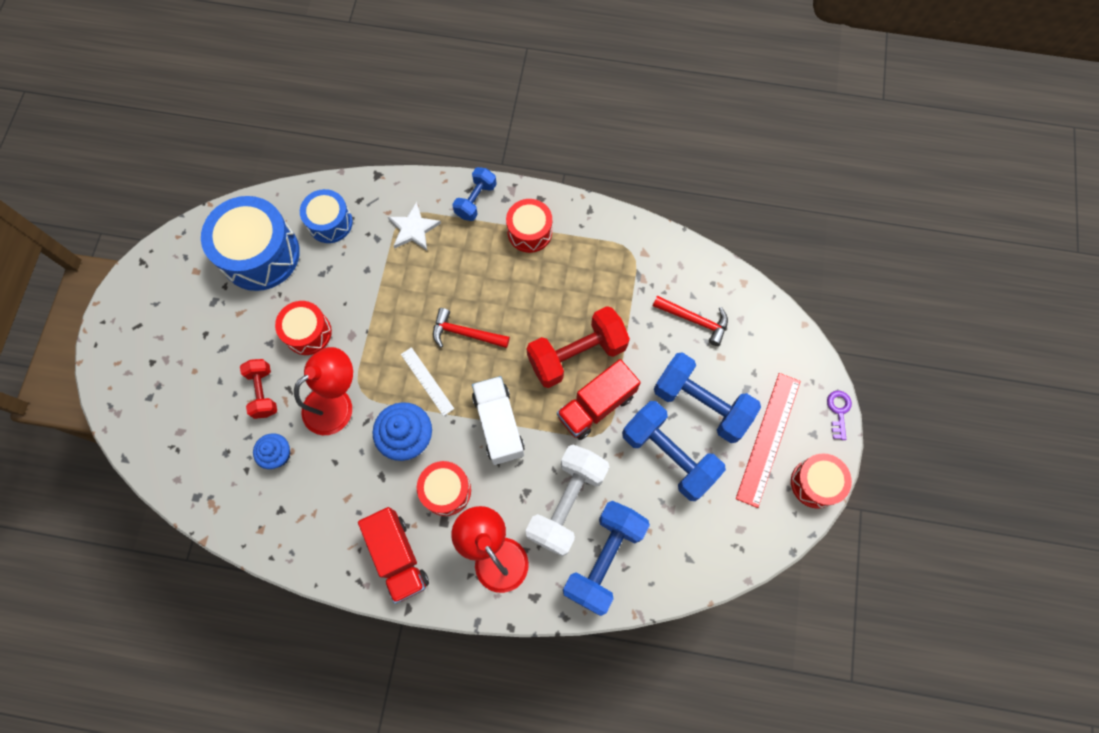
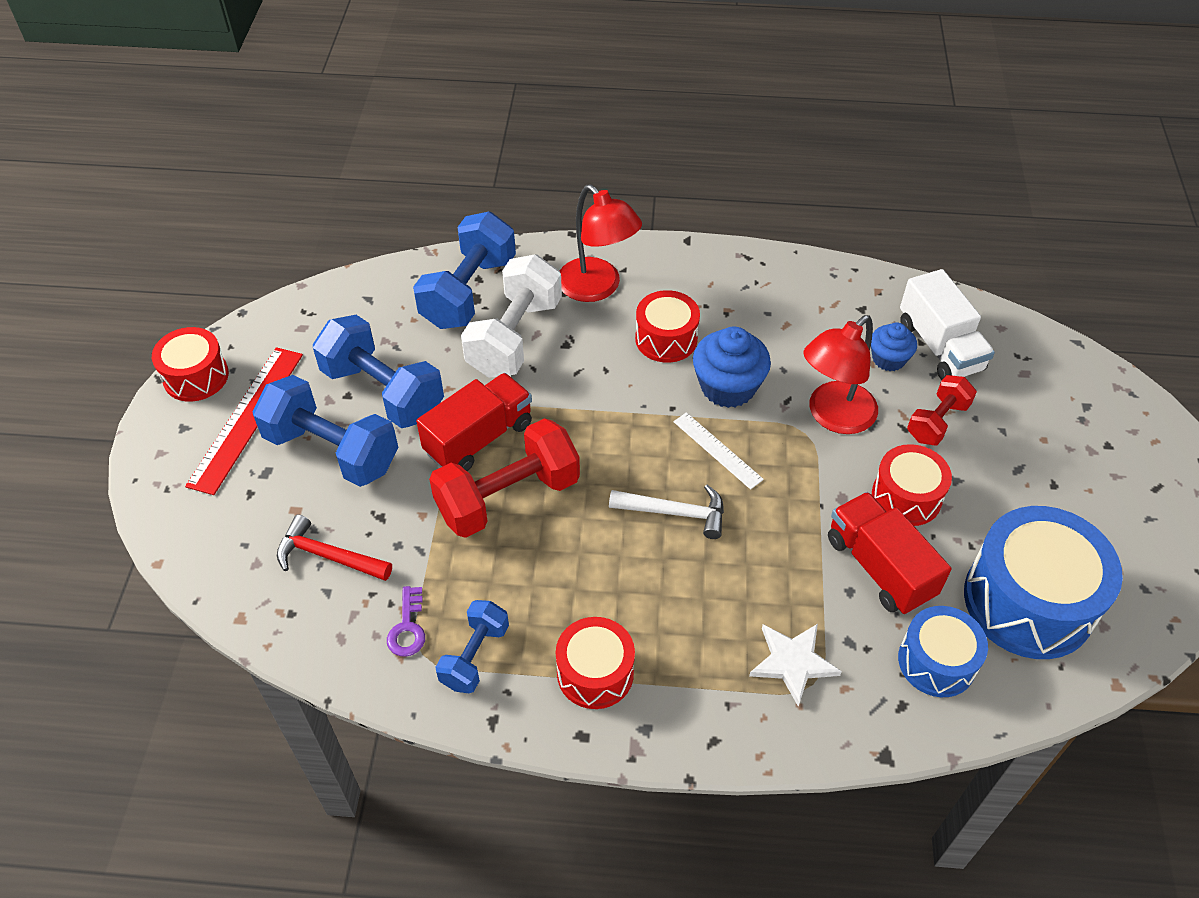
camera: 175 degrees right, 20 degrees down
red dumbbell [240,359,277,419] -> red dumbbell turned 60 degrees clockwise [907,375,977,445]
red truck [358,507,429,604] -> red truck moved to [828,492,951,615]
red hammer [433,308,510,348] -> white hammer [609,485,724,539]
blue dumbbell [452,167,497,221] -> blue dumbbell moved to [435,600,509,693]
white truck [472,376,525,465] -> white truck moved to [900,269,995,380]
purple key [827,391,852,440] -> purple key moved to [387,586,425,657]

